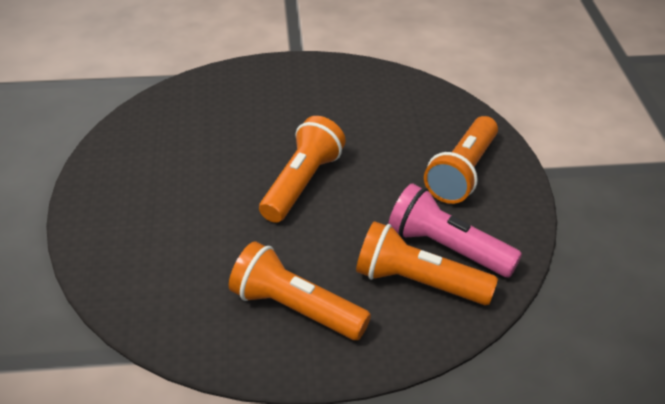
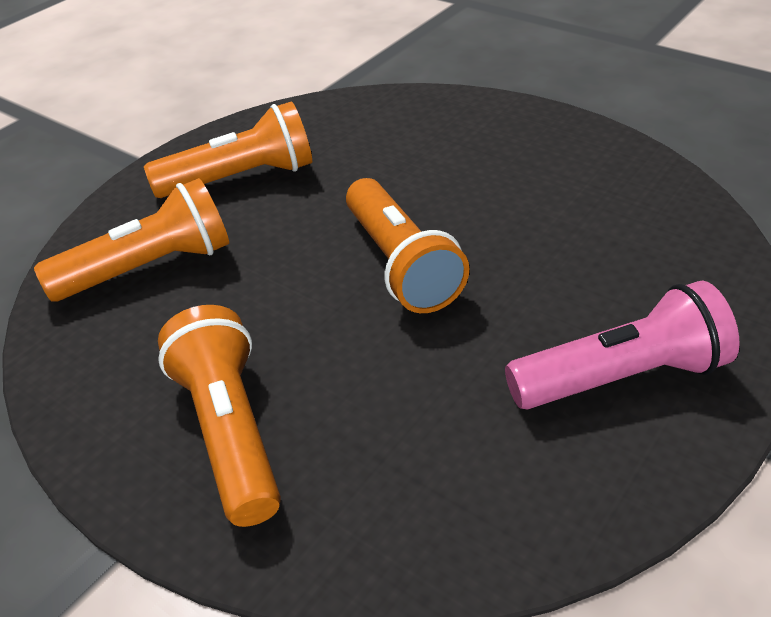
camera: 135 degrees right, 0 degrees up
pink flashlight [388,183,522,277] -> pink flashlight moved to [505,281,740,410]

